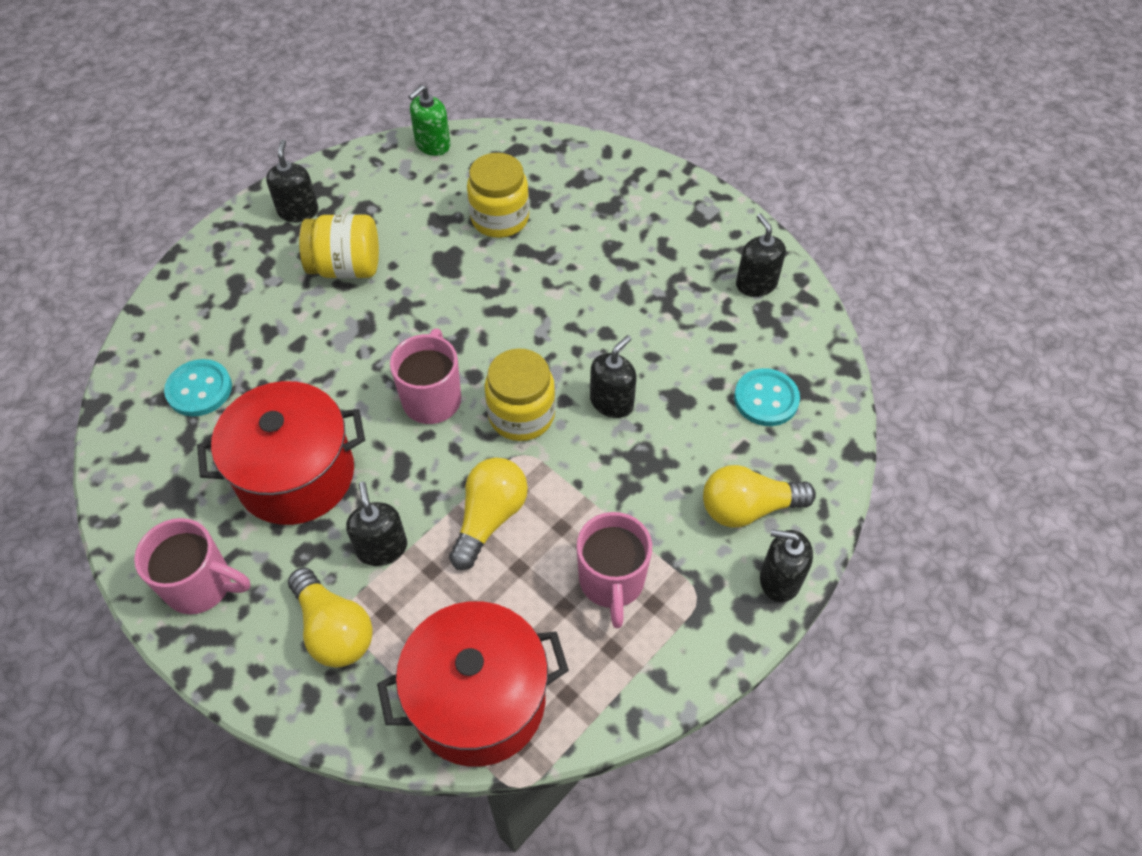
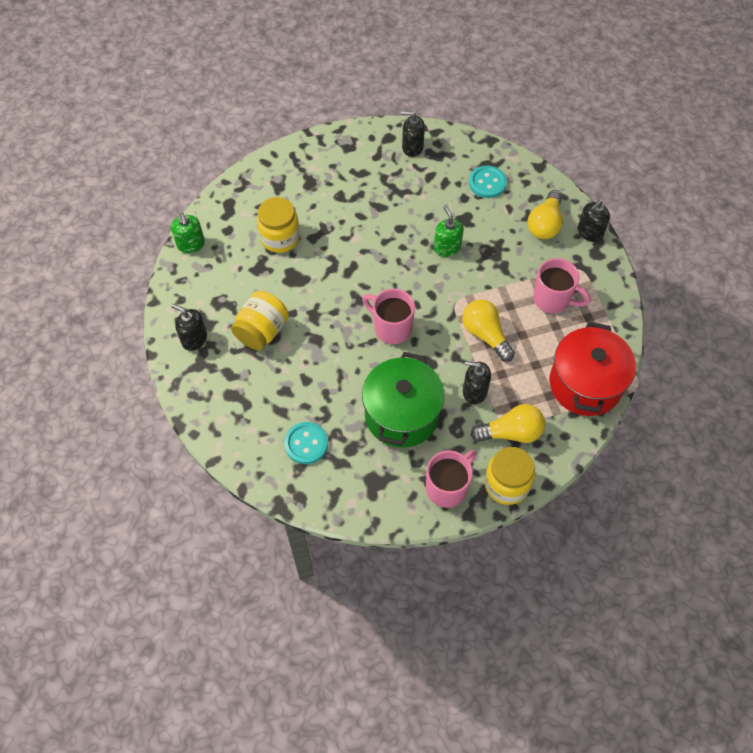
camera: 60 degrees left, 5 degrees up
red pot [197,381,365,525] -> green pot [362,352,445,448]
yellow jar [485,349,555,441] -> yellow jar moved to [484,447,535,505]
black soap dispenser [590,335,637,418] -> green soap dispenser [434,206,464,257]

